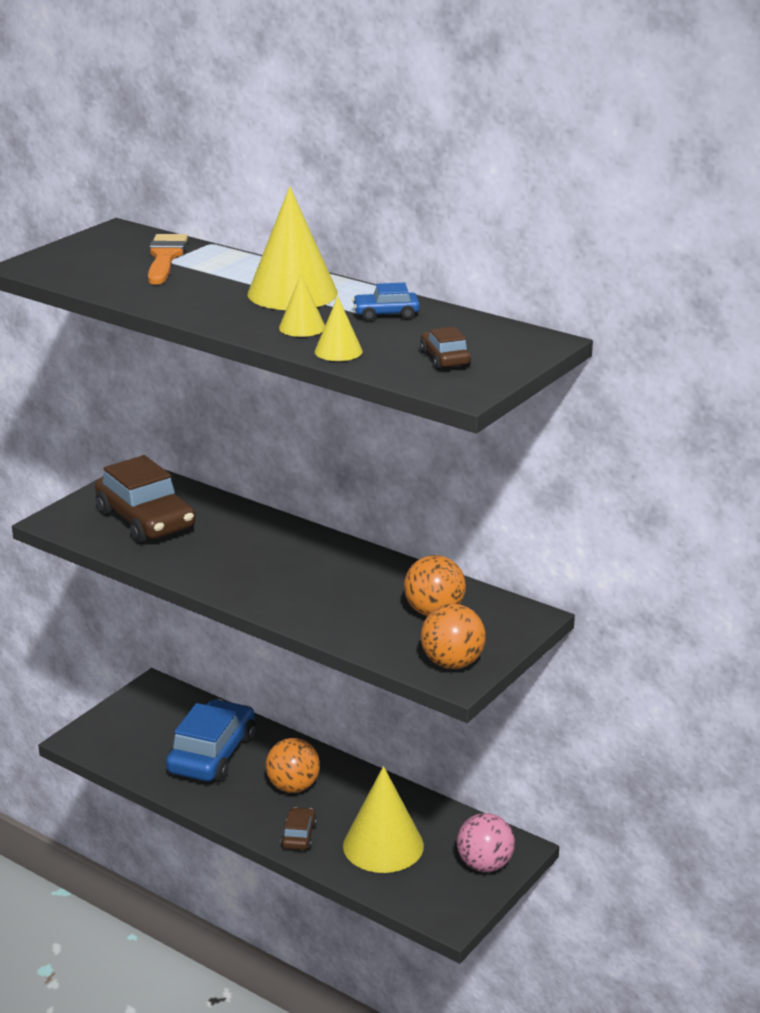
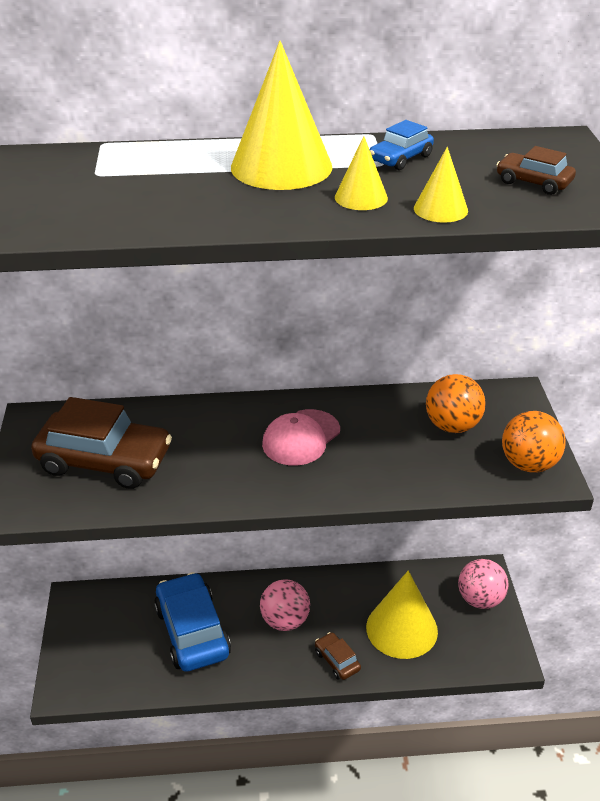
camera: 40 degrees left, 10 degrees up
orange brush [148,234,188,284] -> none
orange ball [266,738,320,793] -> pink ball [260,579,310,631]
none -> pink cap [262,409,340,466]

